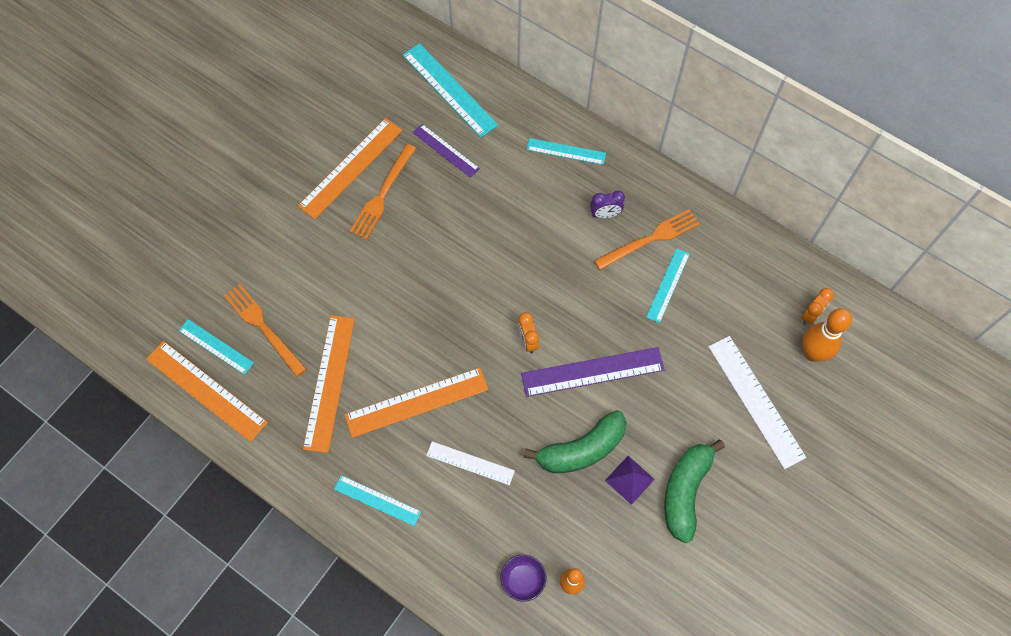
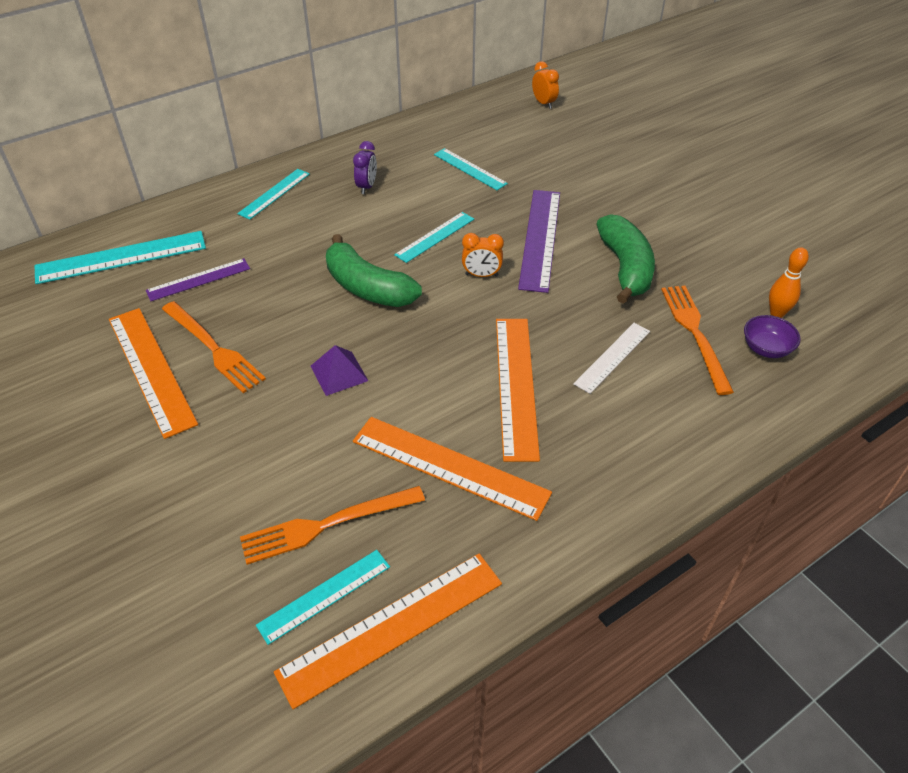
camera: 70 degrees left, 20 degrees down
turquoise ruler [334,475,421,526] -> turquoise ruler moved to [394,212,474,263]
orange fork [594,209,700,270] -> orange fork moved to [661,286,734,395]
purple pyramid [605,456,655,505] -> purple pyramid moved to [311,345,368,396]
green banana [664,439,725,543] -> green banana moved to [326,234,422,307]
white ruler [708,336,806,469] -> none
orange bowling pin [802,308,852,362] -> none

